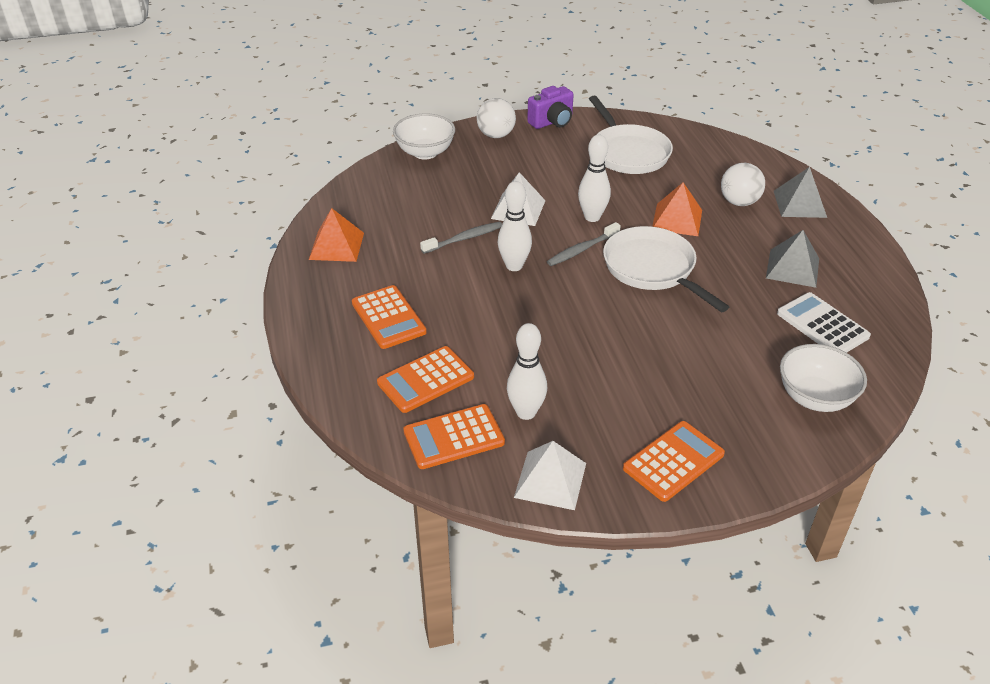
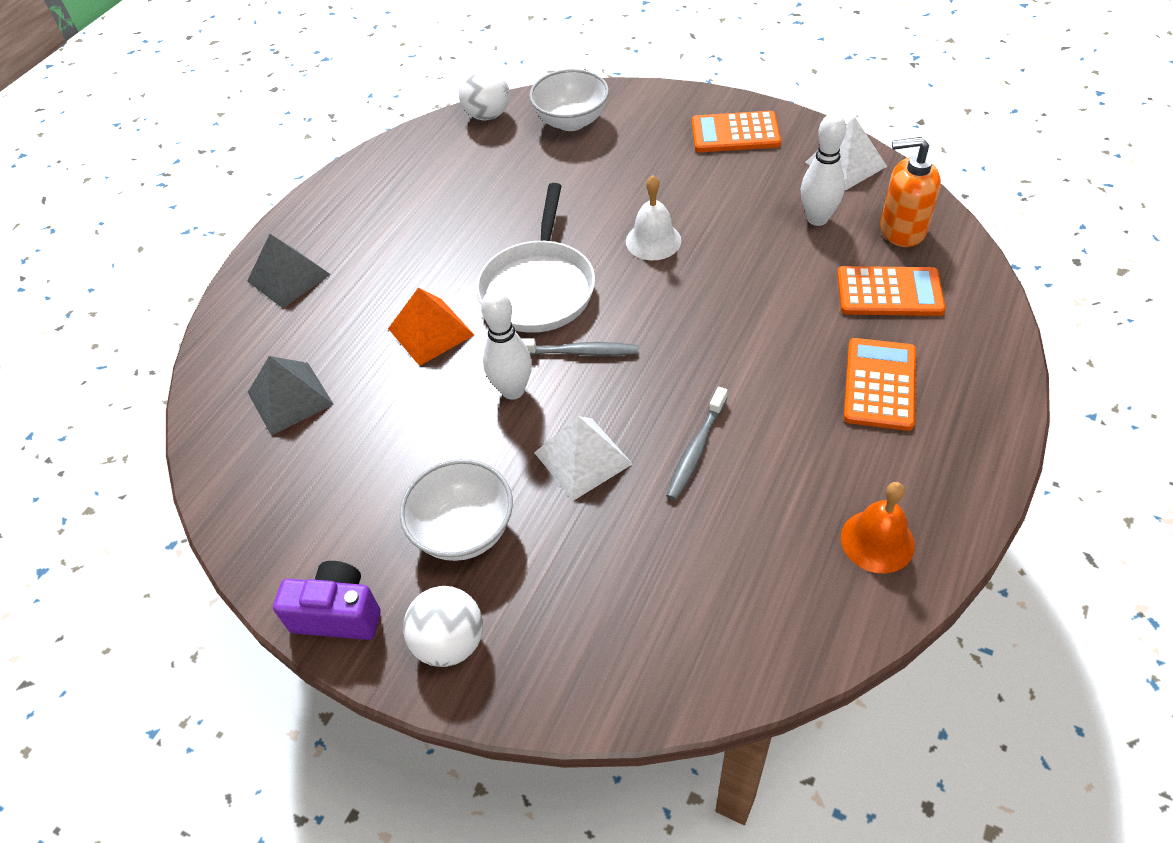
camera: 135 degrees left, 10 degrees up
orange pyramid [309,208,364,262] -> orange bell [841,482,915,573]
white bowl [393,113,455,160] -> white bowl moved to [400,459,513,561]
orange calculator [403,404,505,469] -> orange soap dispenser [880,137,941,247]
grey toothbrush [420,222,502,254] -> grey toothbrush turned 75 degrees counterclockwise [666,387,728,500]
white bowling pin [498,181,532,271] -> none
white pan [589,96,673,174] -> none
white ball [721,163,765,206] -> white ball moved to [459,67,510,121]
grey pyramid [766,230,819,288] -> grey pyramid moved to [248,356,334,436]
white calculator [777,292,871,353] -> none
none -> white bell [626,175,681,260]

